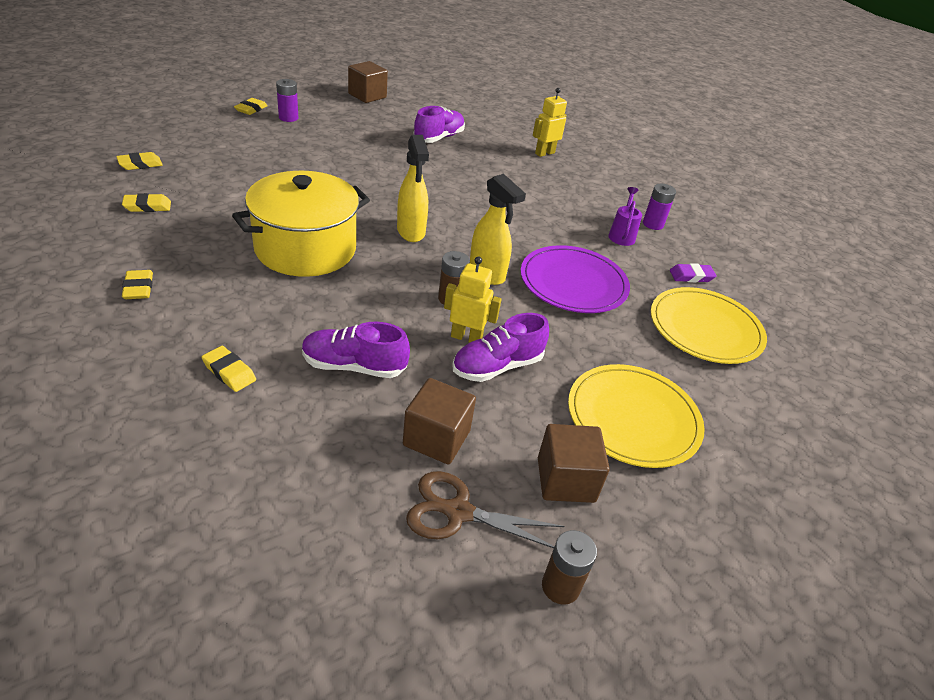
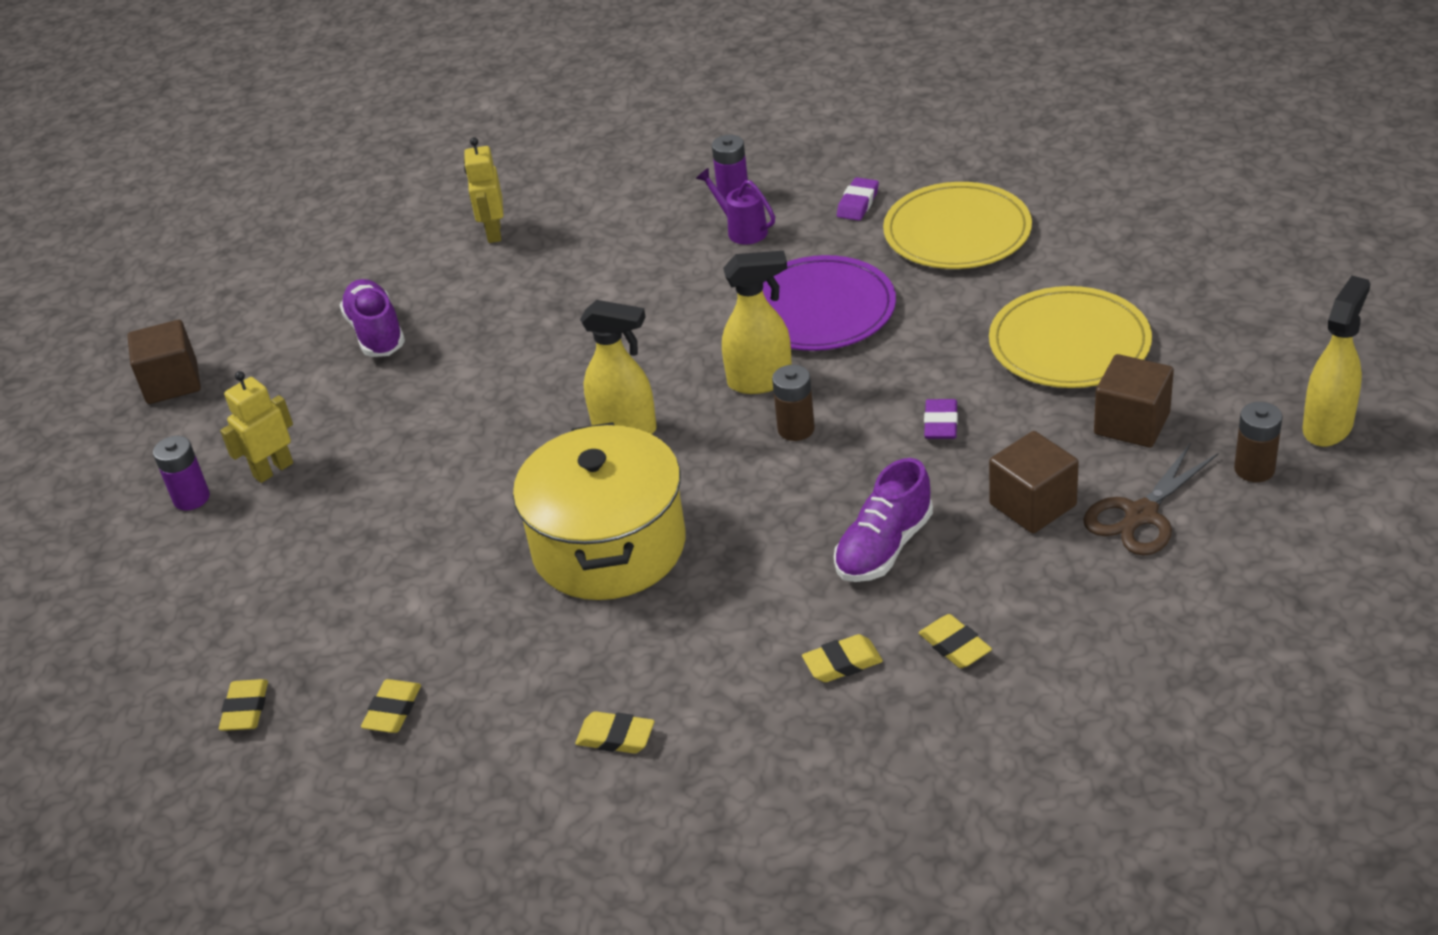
camera: 50 degrees left, 0 degrees up
yellow eraser [234,98,268,115] -> yellow eraser moved to [919,614,992,668]
yellow robot [444,257,502,343] -> yellow robot moved to [220,371,293,483]
purple shoe [452,313,549,382] -> purple eraser [924,399,958,439]
none -> yellow spray bottle [1303,276,1370,447]

